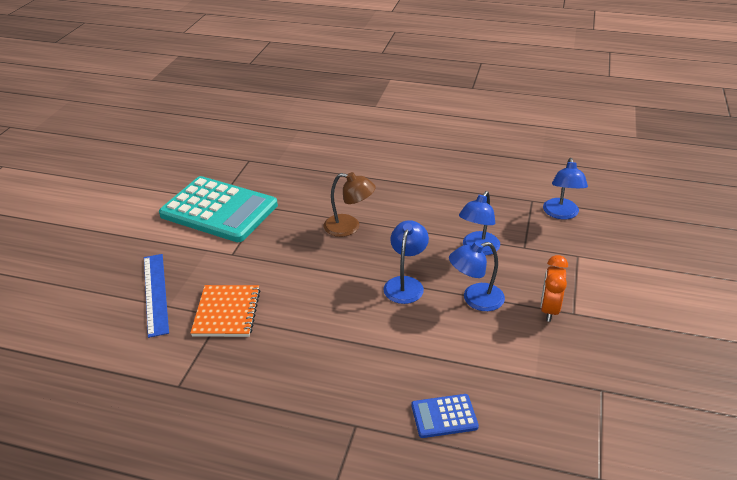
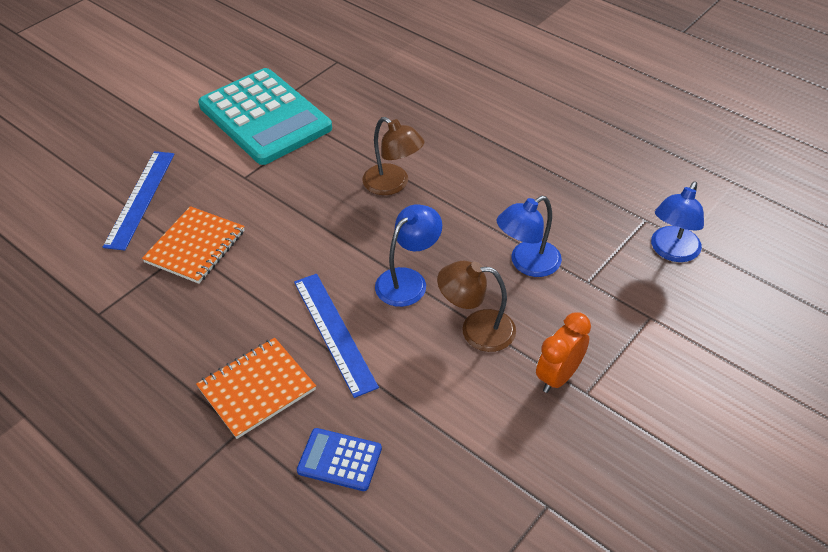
camera: 25 degrees right, 10 degrees up
blue lamp [449,242,505,311] -> brown lamp [437,260,516,352]
none -> orange notebook [196,338,316,439]
none -> blue ruler [294,274,379,398]

